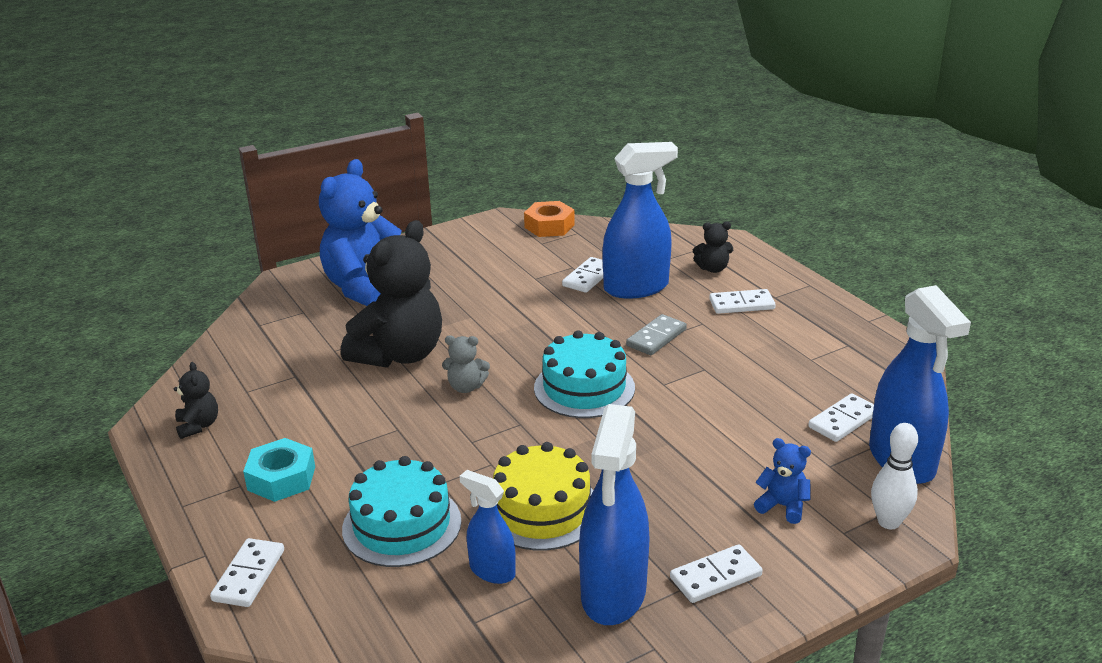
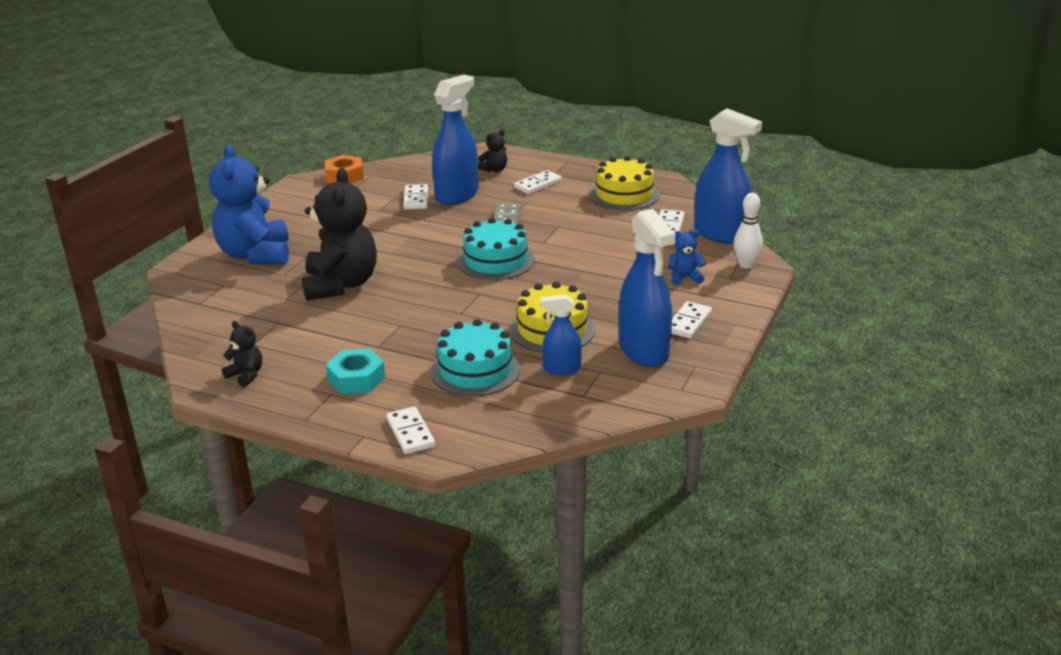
camera: 35 degrees left, 0 degrees up
grey teddy bear [442,336,490,393] -> none
none -> yellow cake [590,156,660,210]

